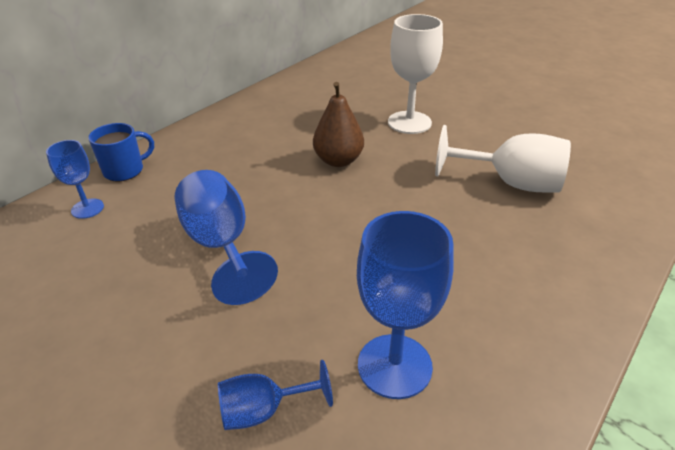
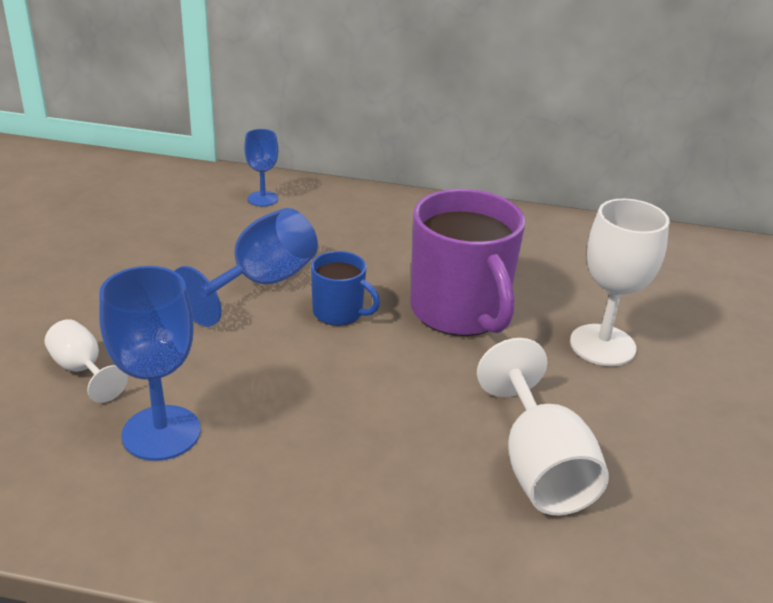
camera: 60 degrees right, 5 degrees down
blue mug [88,123,154,182] -> blue mug moved to [311,251,380,326]
blue goblet [218,360,333,430] -> white goblet [44,319,128,403]
brown pear [313,82,364,167] -> purple mug [410,189,525,336]

